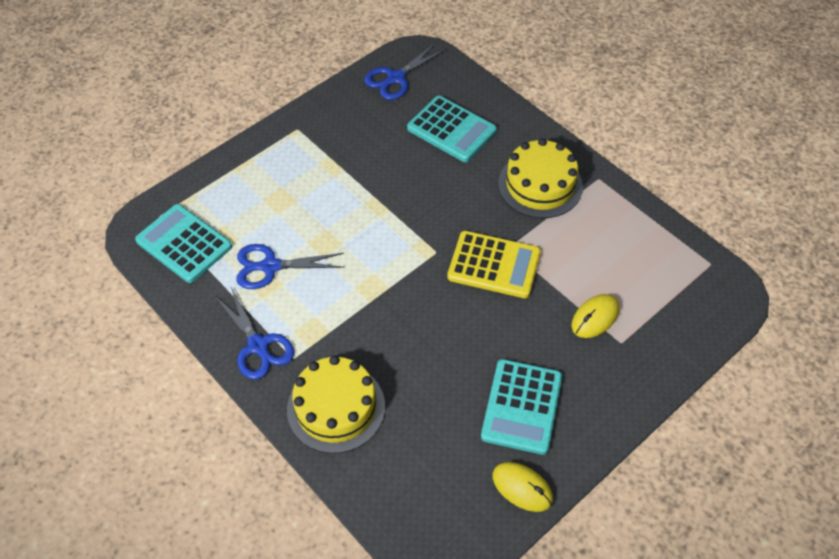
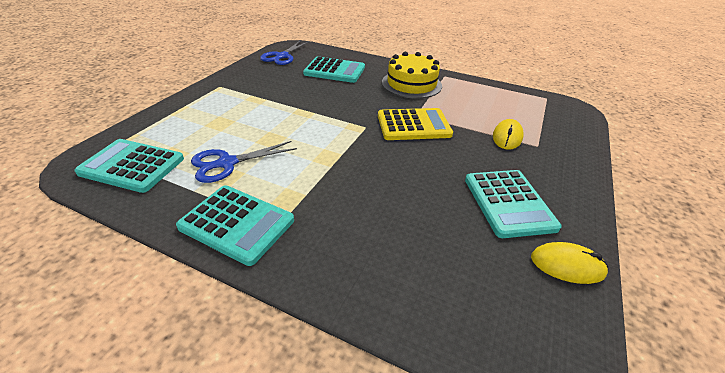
camera: 25 degrees left, 15 degrees down
blue scissors [214,287,294,380] -> turquoise calculator [176,185,294,266]
yellow cake [287,355,385,454] -> none

